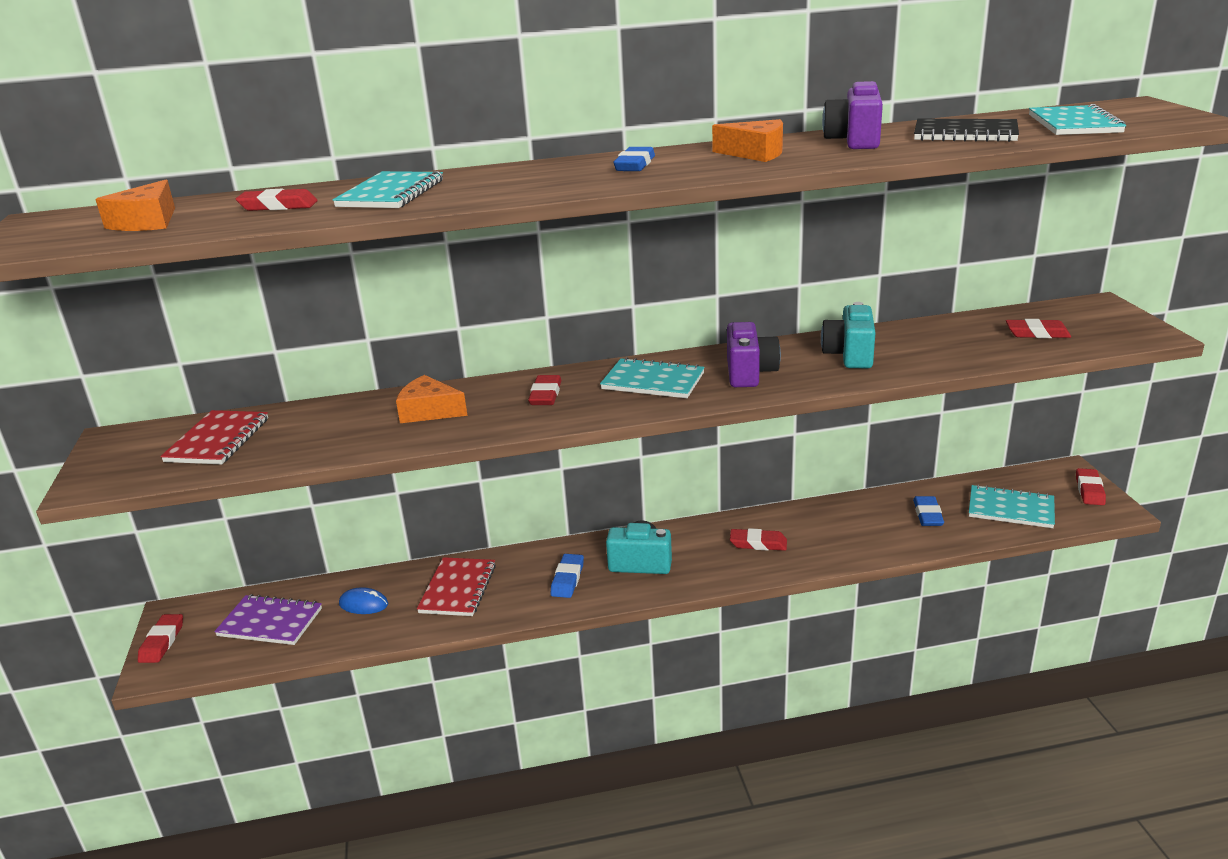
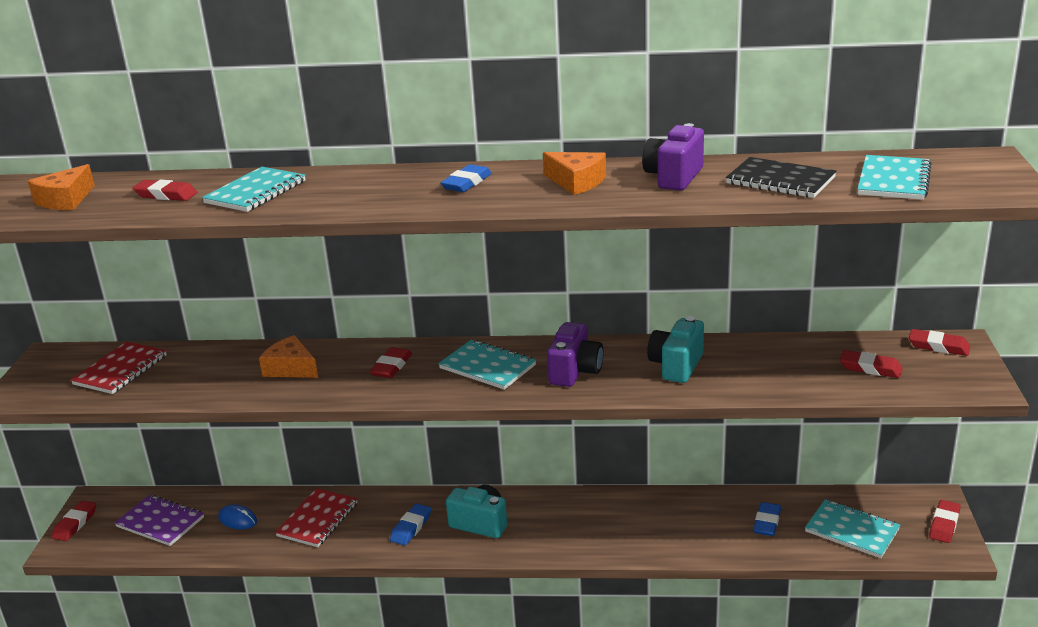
camera: 15 degrees right, 0 degrees up
red eraser [730,528,787,551] -> red eraser moved to [909,329,970,356]

